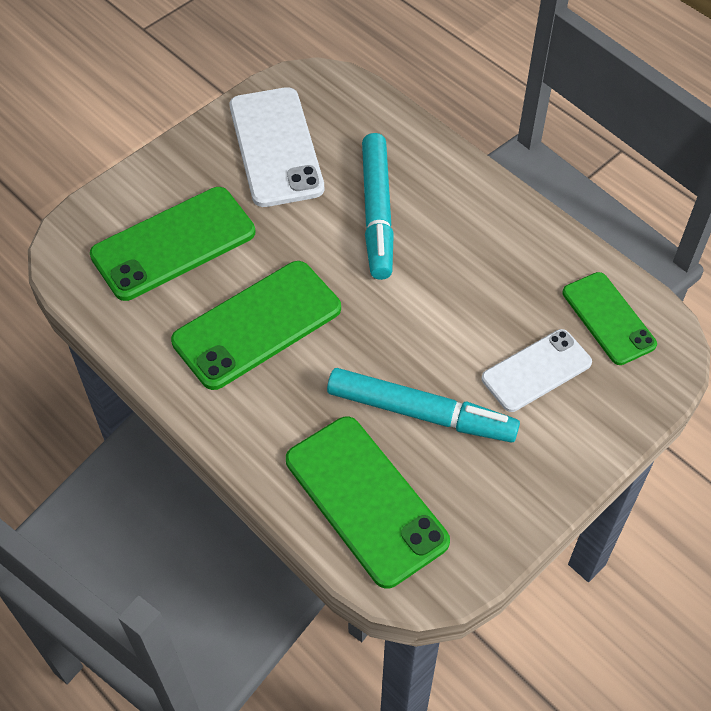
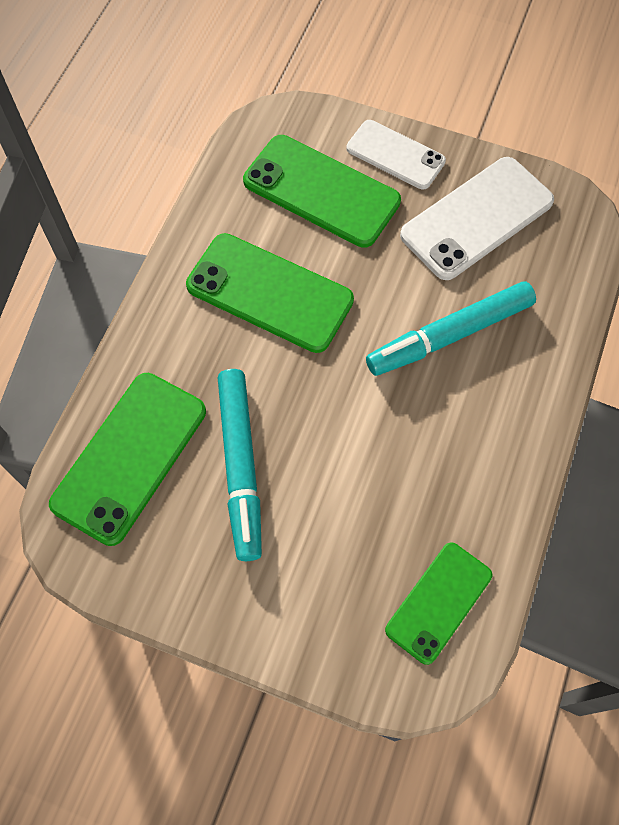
camera: 65 degrees right, 10 degrees up
white phone [482,329,592,412] -> white phone moved to [346,120,446,189]

